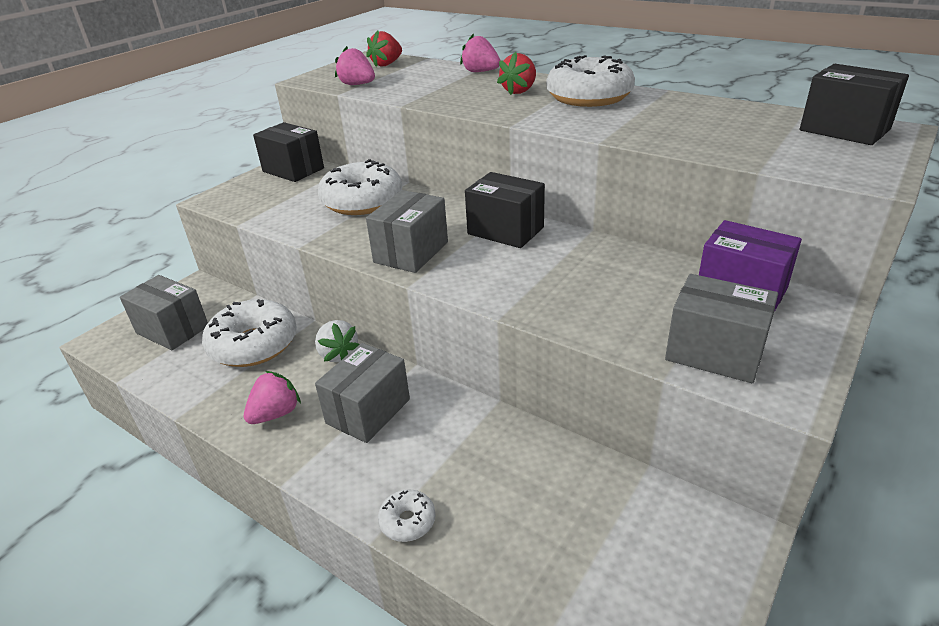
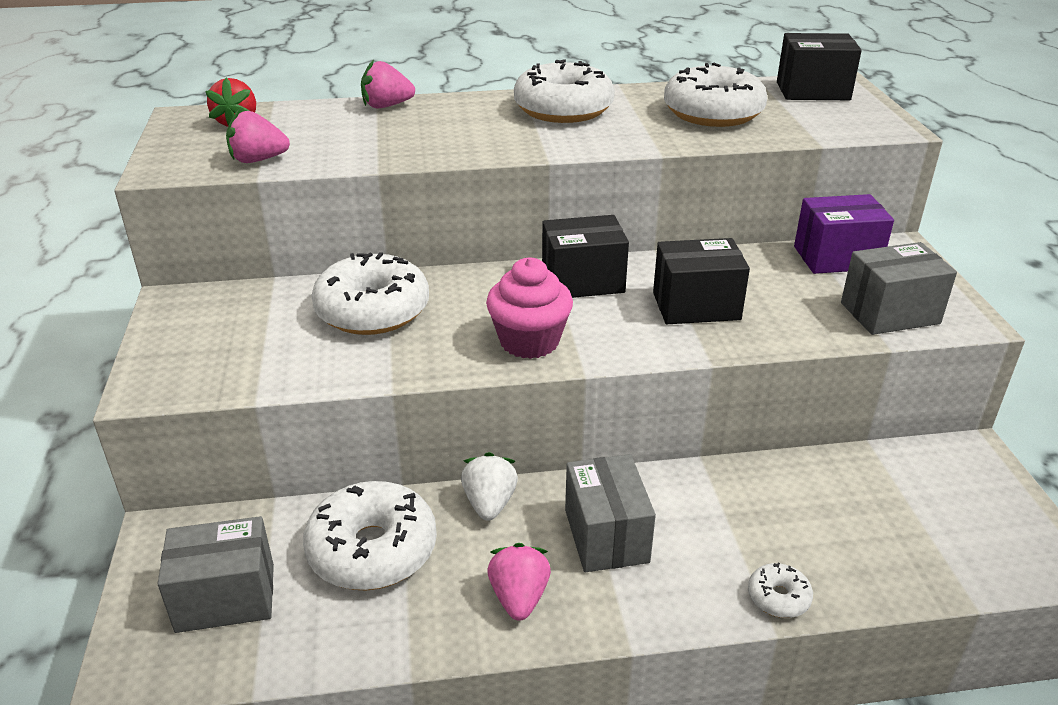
camera: 45 degrees left, 0 degrees up
black box [253,122,324,182] -> black box moved to [653,238,750,324]
white strawberry [315,320,360,362] -> white strawberry turned 105 degrees counterclockwise [461,452,518,521]
grey box [366,190,448,273] -> pink cupcake [486,258,573,359]
red strawberry [497,52,536,95] -> none
none -> white donut [664,63,768,127]

